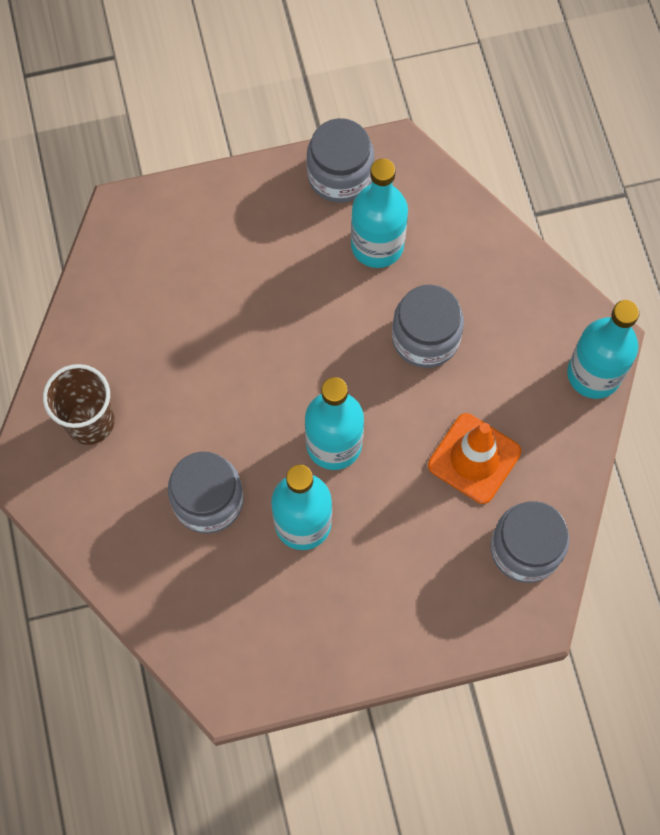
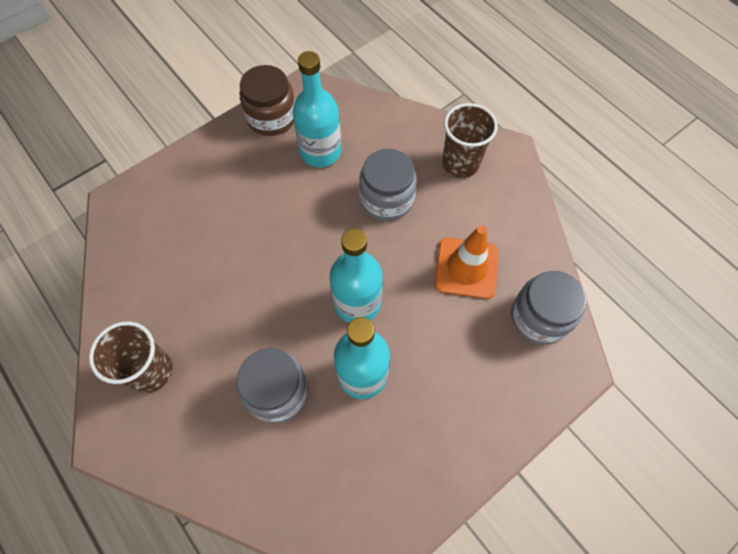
camera: 25 degrees left, 5 degrees down
grey jar [306,118,374,203] -> brown jar [240,65,295,136]
turquoise bottle [567,300,640,399] -> none
none -> brown cup [442,103,498,178]

